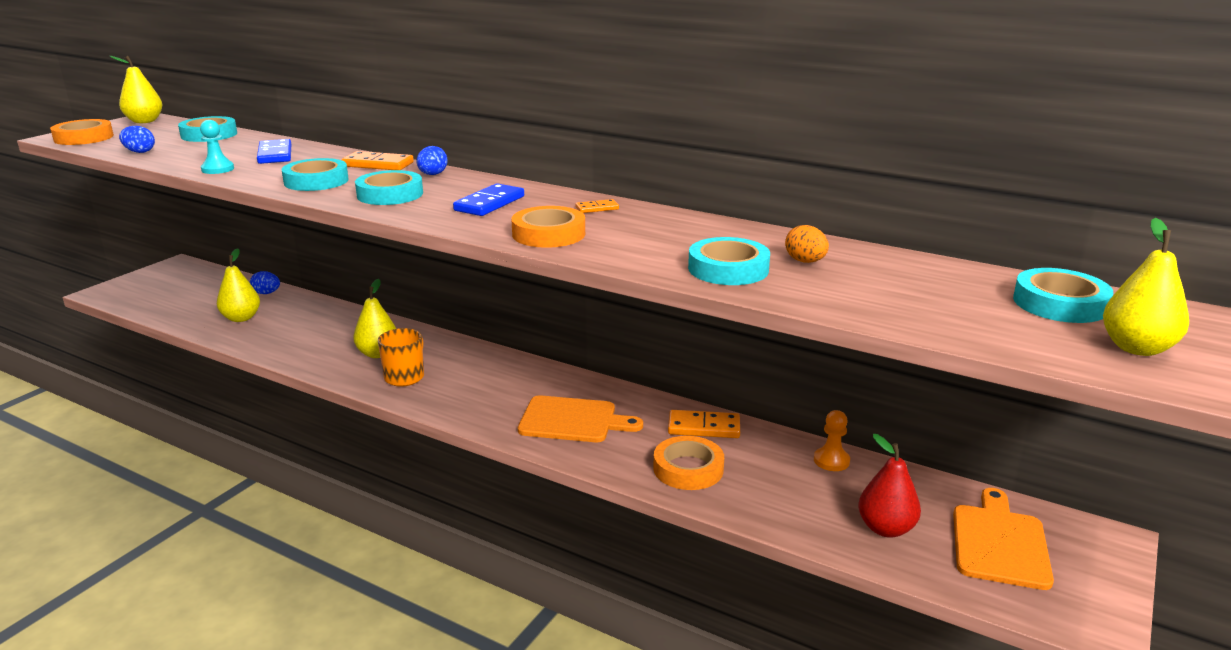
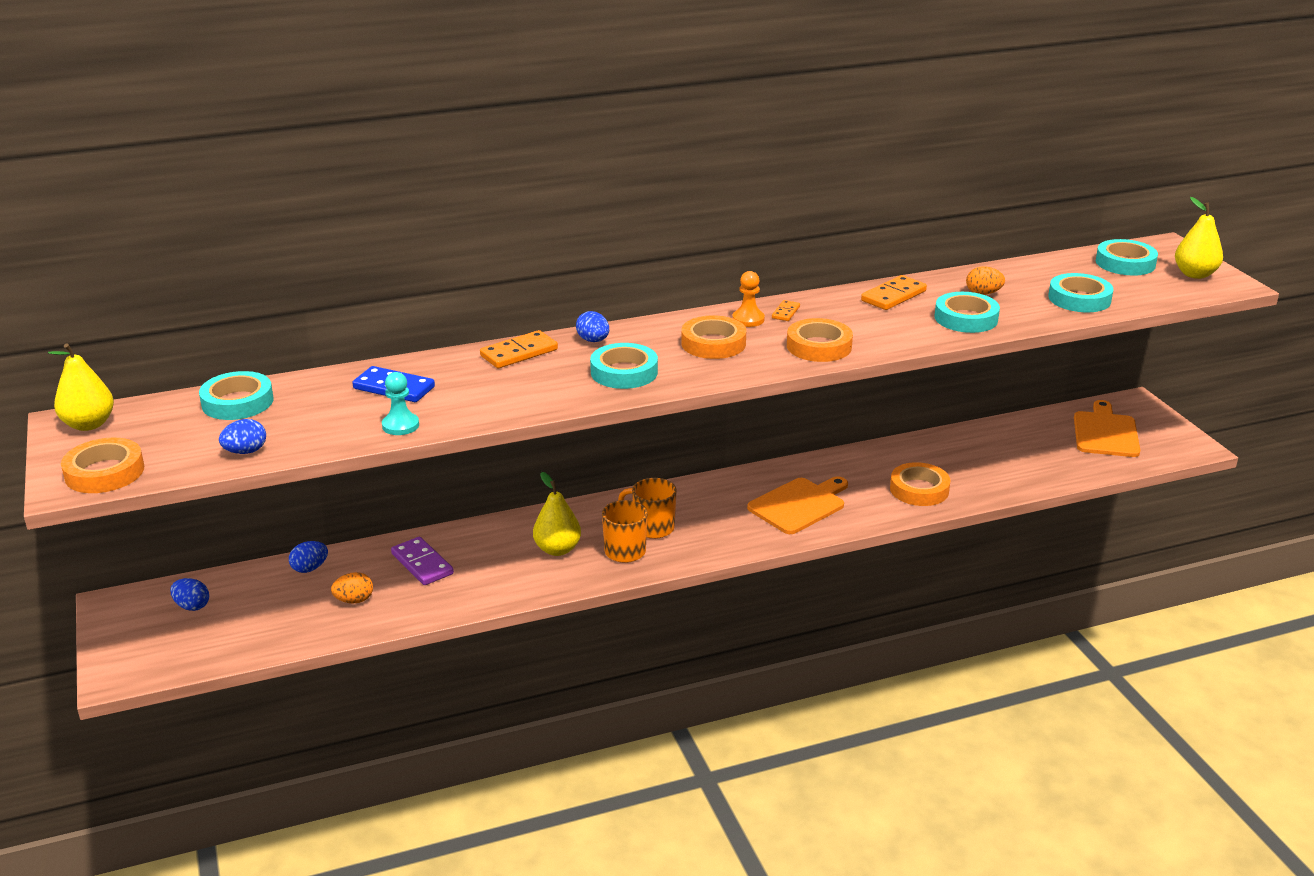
camera: 50 degrees left, 5 degrees up
yellow pear [217,248,260,322] -> orange egg [331,572,373,603]
turquoise tape [282,158,349,191] -> turquoise tape moved to [1048,273,1114,312]
blue domino [453,183,524,216] -> orange tape [681,316,746,359]
orange domino [668,410,740,438] -> orange domino moved to [861,275,927,310]
orange pawn [814,410,850,471] -> orange pawn moved to [732,271,765,327]
red pear [858,434,921,538] -> none
orange cutting board [953,488,1054,590] -> orange cutting board turned 45 degrees clockwise [1074,400,1140,457]
none -> blue egg [170,578,209,611]
none -> purple domino [391,537,454,585]
none -> orange mug [618,478,677,539]

